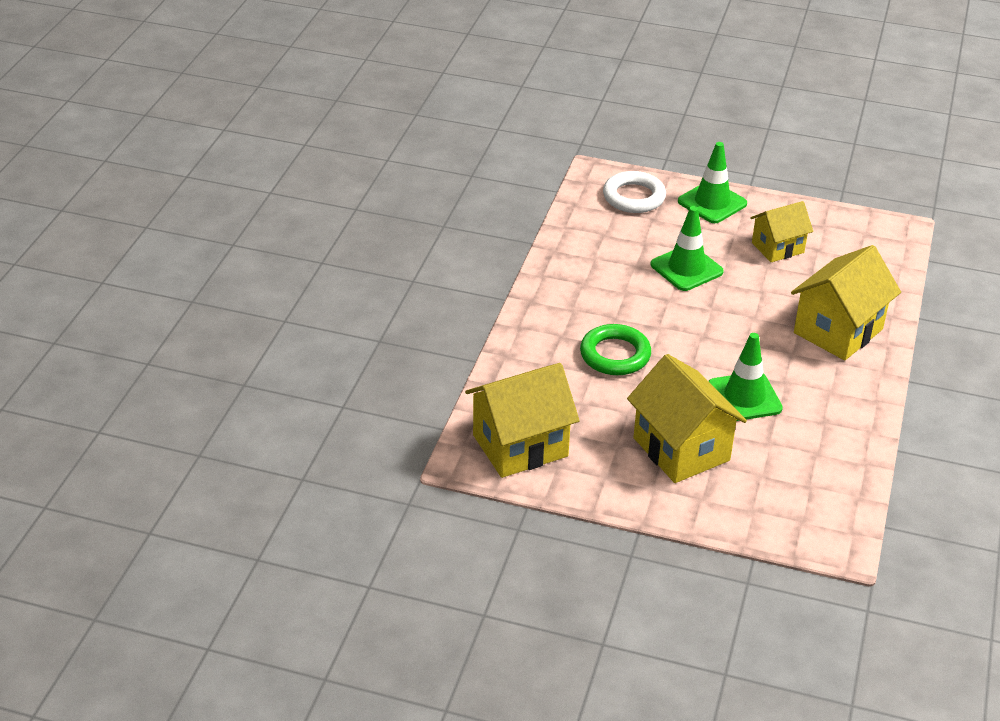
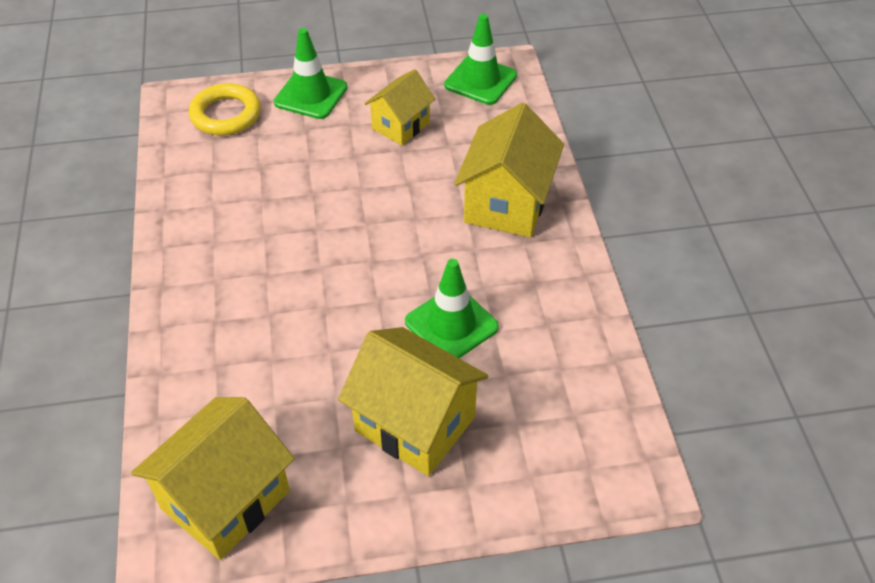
camera: 25 degrees left, 10 degrees up
green ring [580,324,651,375] -> none
white ring [603,171,666,213] -> yellow ring [189,83,261,136]
green traffic cone [650,206,724,291] -> green traffic cone moved to [444,14,517,105]

